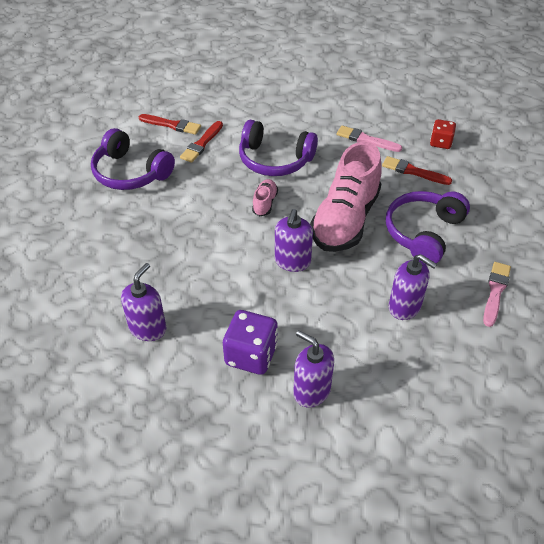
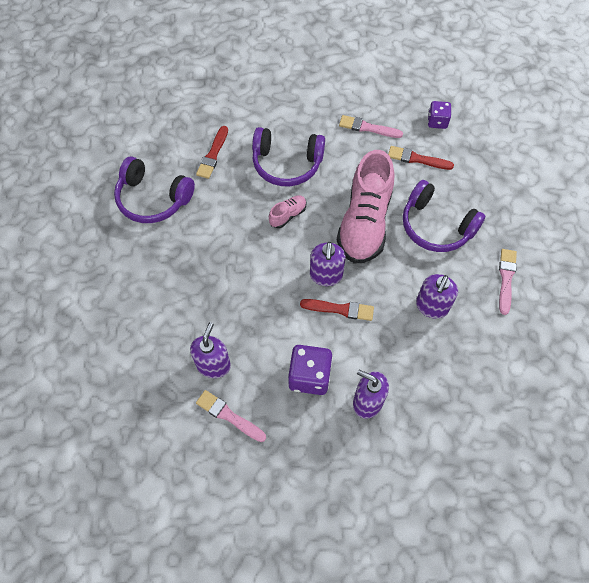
camera: 10 degrees left, 15 degrees up
red brush [139,114,201,135] -> red brush moved to [300,299,374,321]
pink shoe [252,179,278,216] -> pink shoe turned 45 degrees clockwise [269,195,306,228]
purple headphones [386,191,470,265] -> purple headphones turned 75 degrees counterclockwise [403,180,485,252]
purple soap dispenser [389,254,437,320] -> purple soap dispenser turned 90 degrees clockwise [416,274,458,319]
red dice [430,119,456,149] -> purple dice [428,101,451,129]
none -> pink brush [196,390,266,442]

